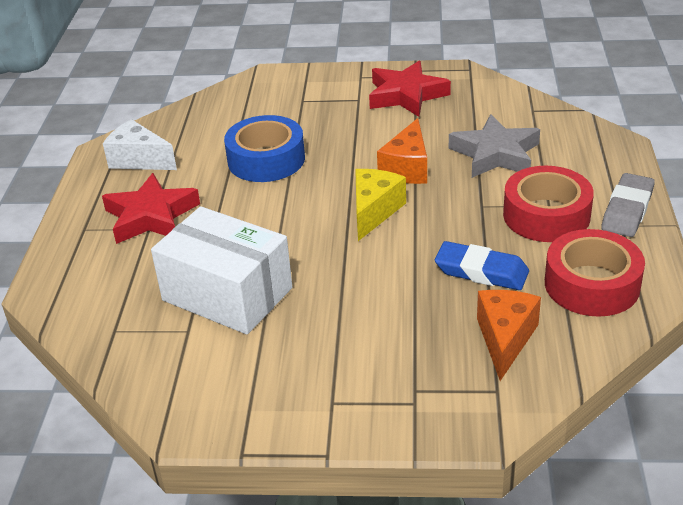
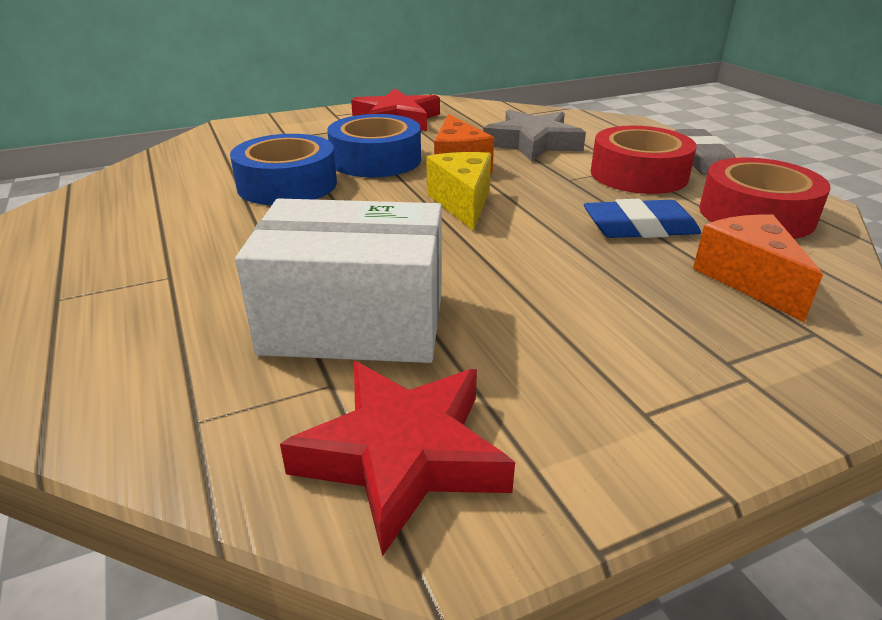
camera: 30 degrees left, 5 degrees down
red star [102,173,200,244] -> red star moved to [280,361,515,556]
white cheese [103,119,177,170] -> none
none -> blue tape [327,114,421,178]

